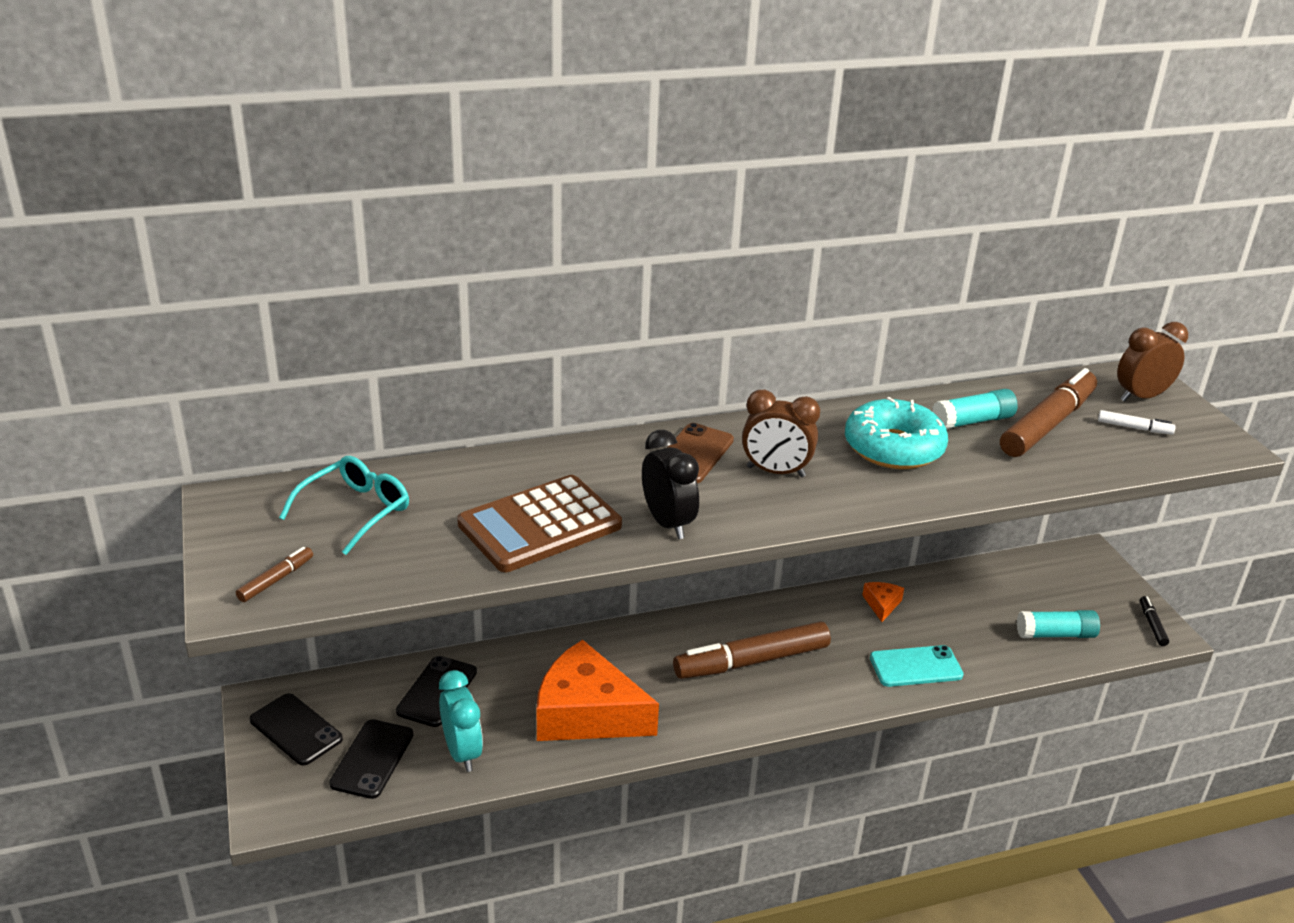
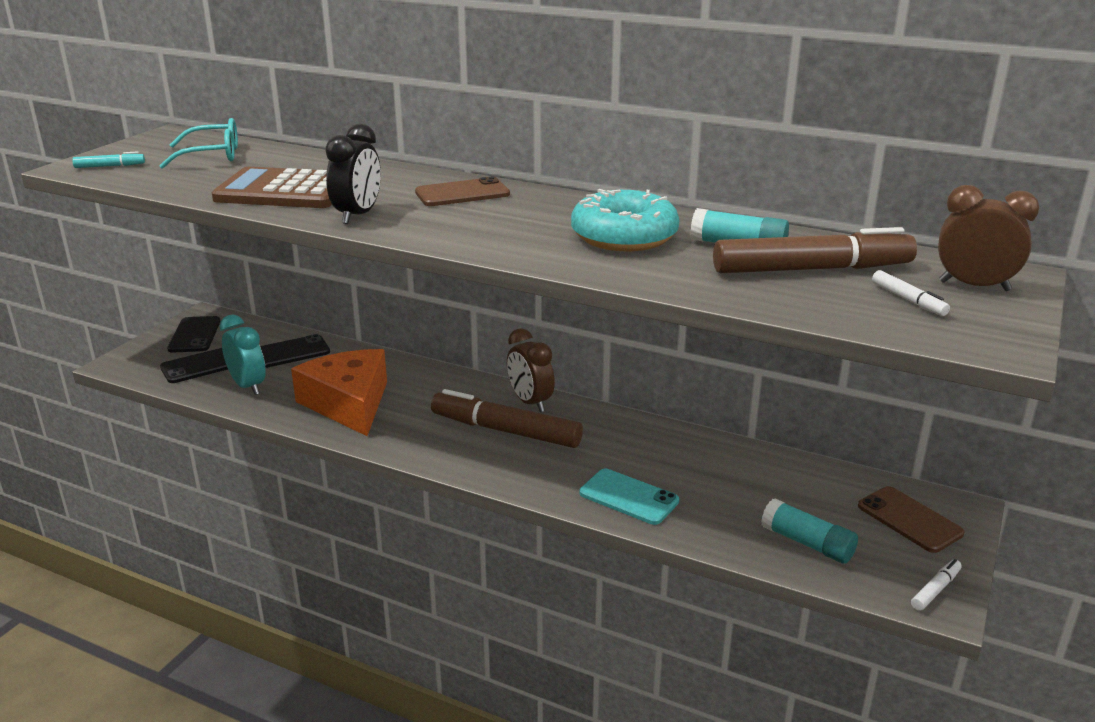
camera: 45 degrees right, 5 degrees down
brown marker [236,547,313,602] -> turquoise marker [72,151,145,168]
turquoise clock [439,670,483,772] -> turquoise clock turned 60 degrees counterclockwise [220,315,266,395]
brown clock [742,390,820,477] -> brown clock moved to [507,328,555,412]
orange cheese [862,582,904,622] -> none
black marker [1140,596,1169,646] -> white marker [911,559,962,611]
none -> brown phone [858,486,964,553]

